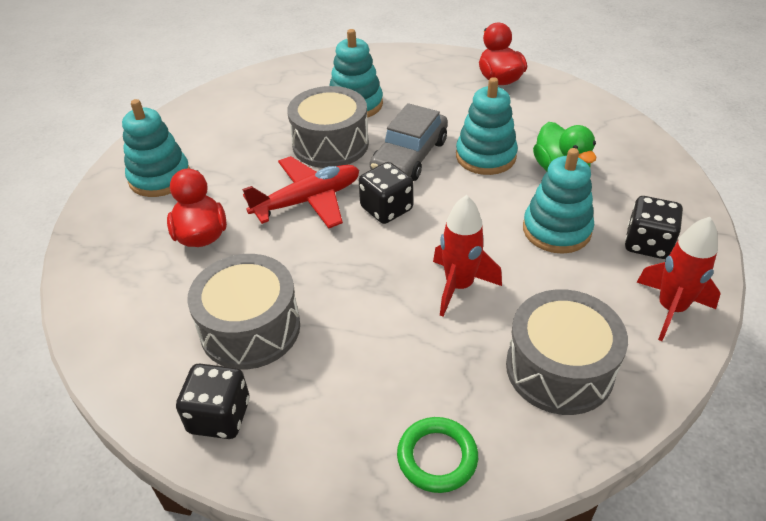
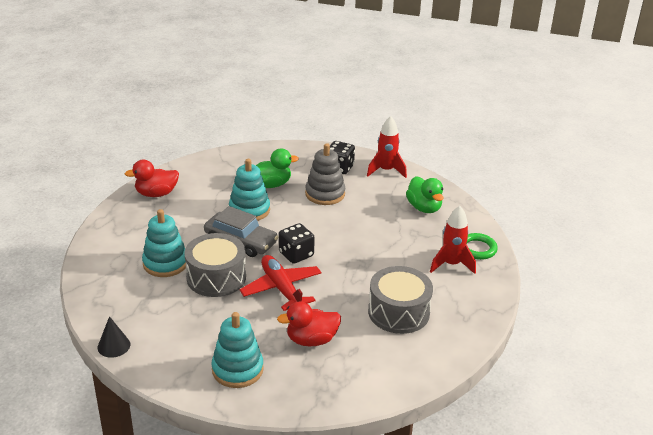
camera: 90 degrees left, 10 degrees down
black dice [176,364,250,439] -> none
red rocket [433,195,502,317] -> red rocket moved to [430,206,476,274]
grey drum [506,289,628,415] -> green duck [406,176,444,213]
turquoise stacking toy [523,148,594,254] -> grey stacking toy [305,143,345,205]
none -> black cone [98,316,130,358]

